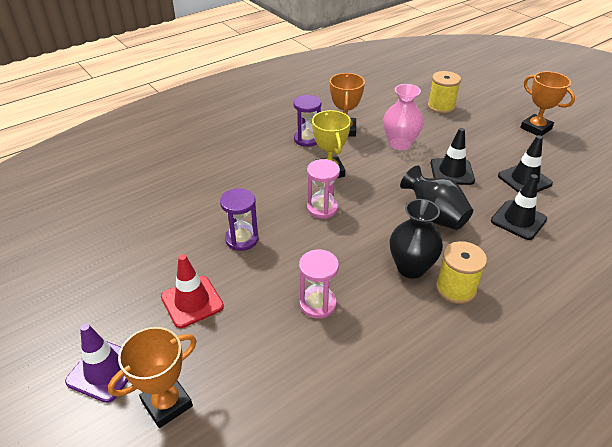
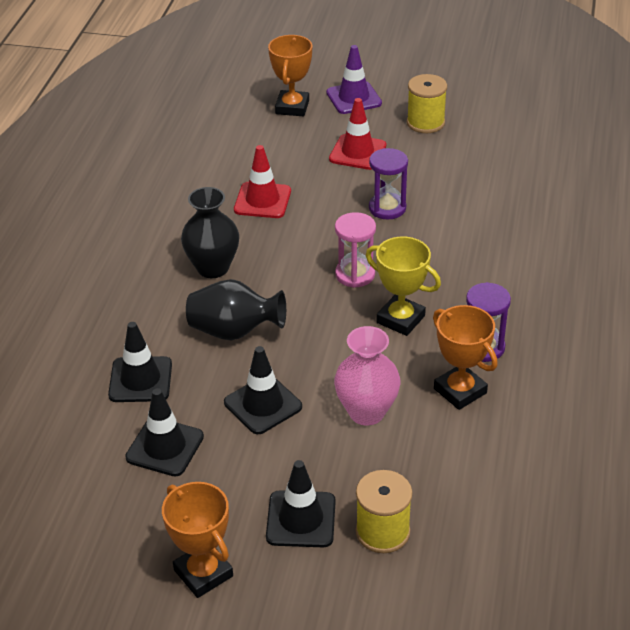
camera: 140 degrees right, 0 degrees up
pink hourglass [299,249,339,319] -> red traffic cone [234,145,291,218]
yellow spool [436,241,487,304] -> yellow spool moved to [407,74,447,133]
orange trophy [520,71,575,136] -> orange trophy turned 45 degrees clockwise [162,482,233,598]
none -> black traffic cone [266,460,336,547]

